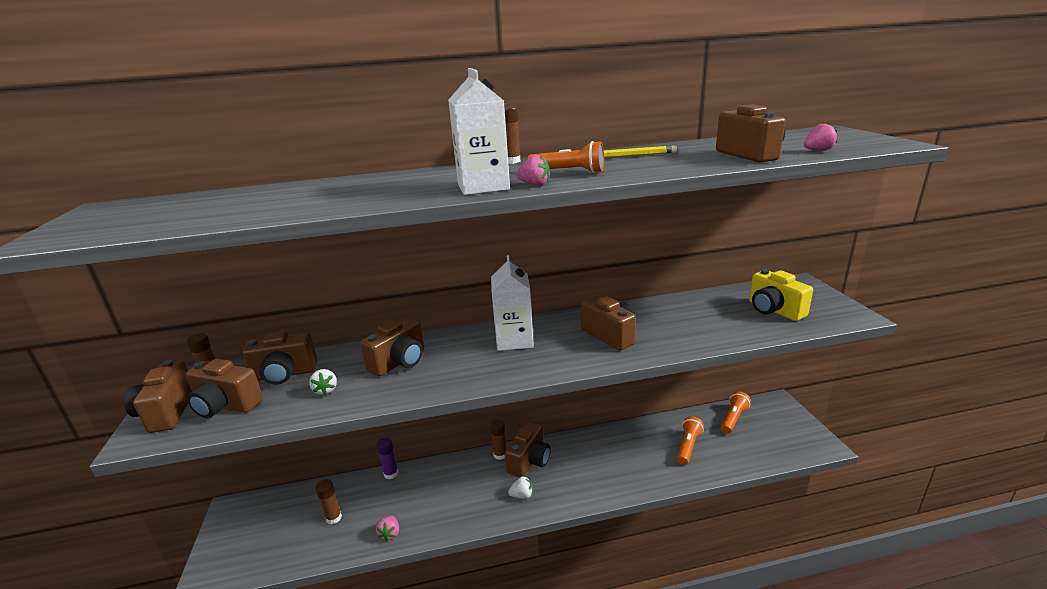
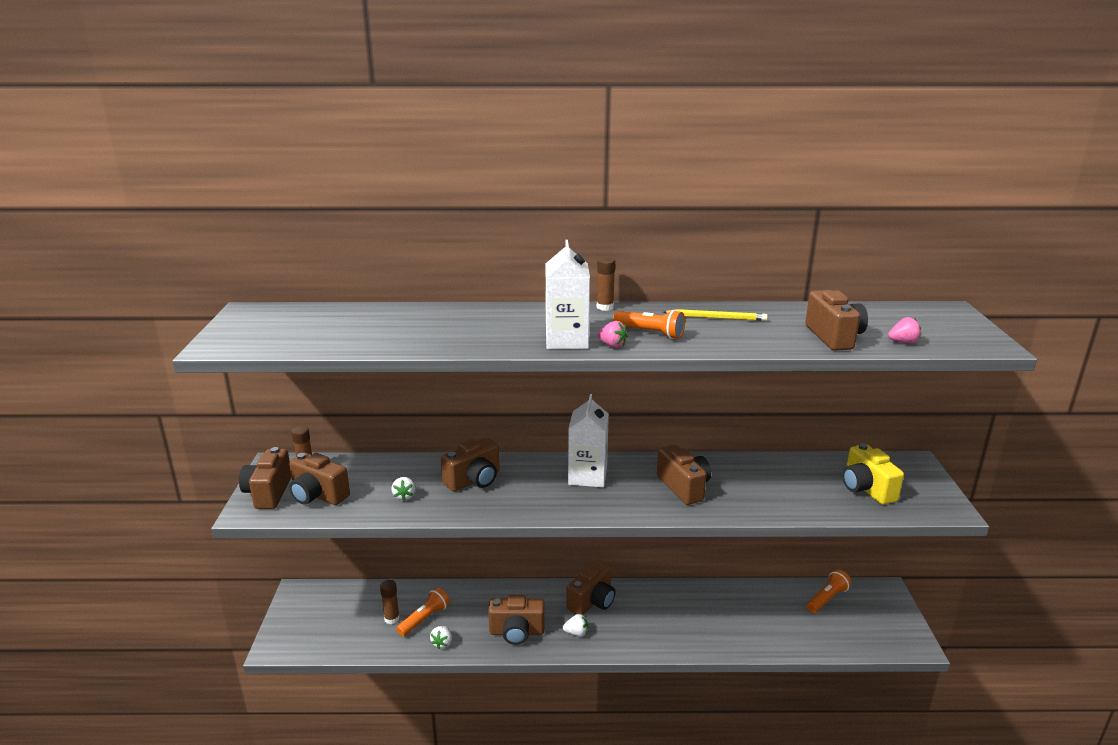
camera: 10 degrees right, 0 degrees up
brown camera [242,331,318,385] -> brown camera moved to [488,595,545,645]
pink strawberry [376,516,399,541] -> white strawberry [430,626,452,649]
purple glue stick [377,437,398,479] -> none
brown glue stick [490,419,506,460] -> none
orange flashlight [677,416,704,465] -> orange flashlight moved to [396,587,450,636]

